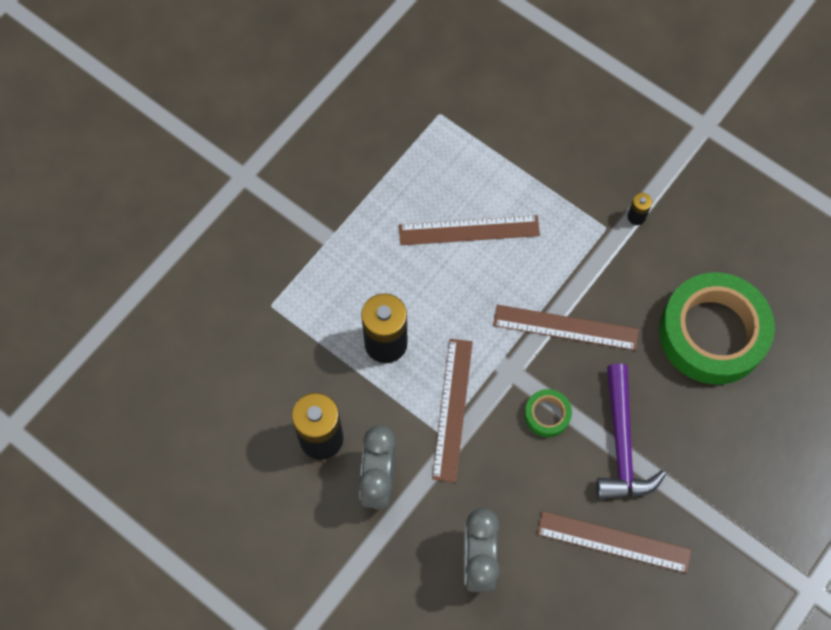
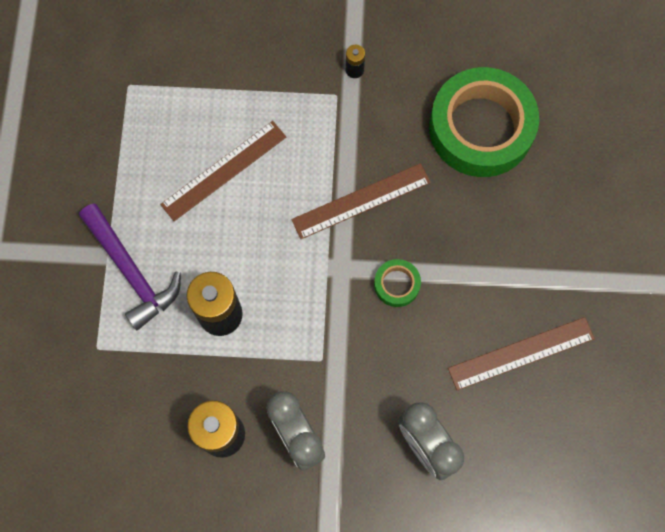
camera: 35 degrees left, 5 degrees up
brown ruler [432,339,473,482] -> none
purple hammer [596,364,666,499] -> purple hammer moved to [79,203,181,330]

